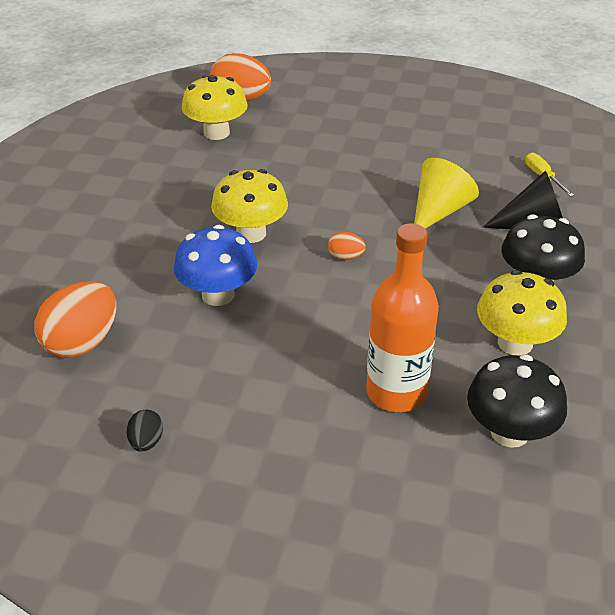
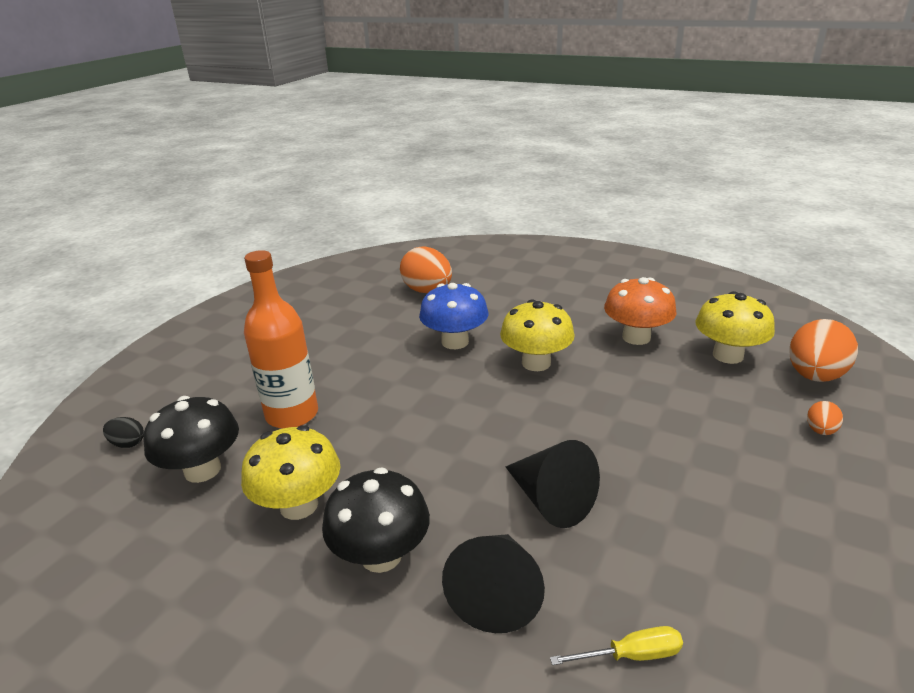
camera: 105 degrees right, 10 degrees down
black egg [127,410,163,452] -> black egg moved to [103,417,144,448]
orange egg [328,232,366,260] -> orange egg moved to [807,401,843,435]
yellow cone [414,158,479,229] -> black cone [506,440,600,528]
none -> orange mushroom [604,277,676,345]

